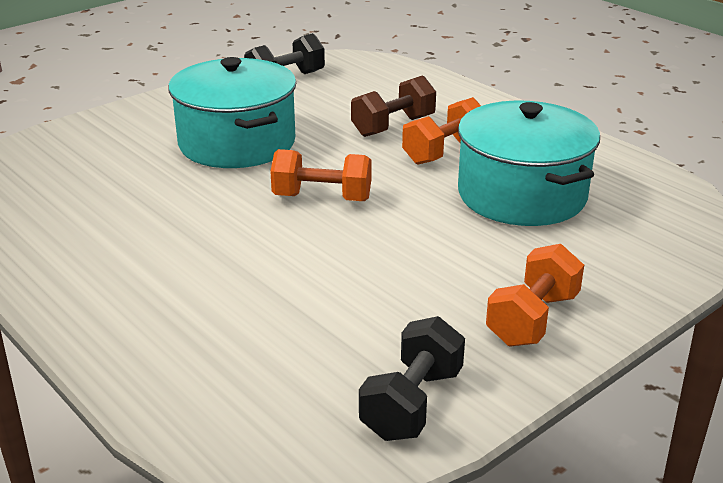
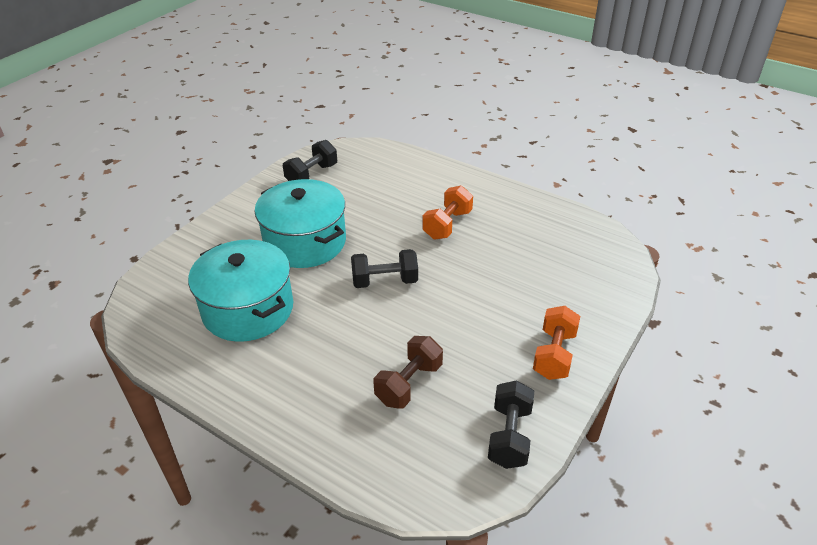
camera: 15 degrees left, 10 degrees up
orange dumbbell [270,149,372,201] -> black dumbbell [351,249,418,288]
brown dumbbell [351,75,436,137] -> brown dumbbell moved to [373,336,443,409]
turquoise pot [458,100,600,226] -> turquoise pot moved to [188,240,293,342]

